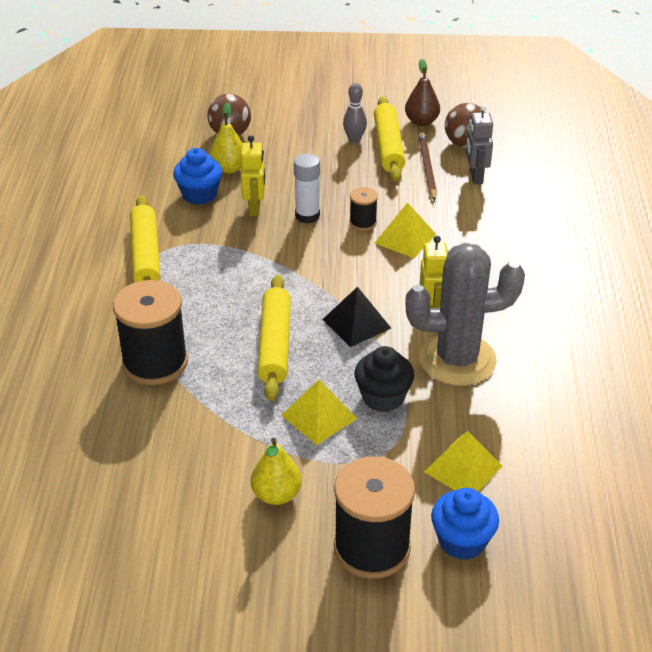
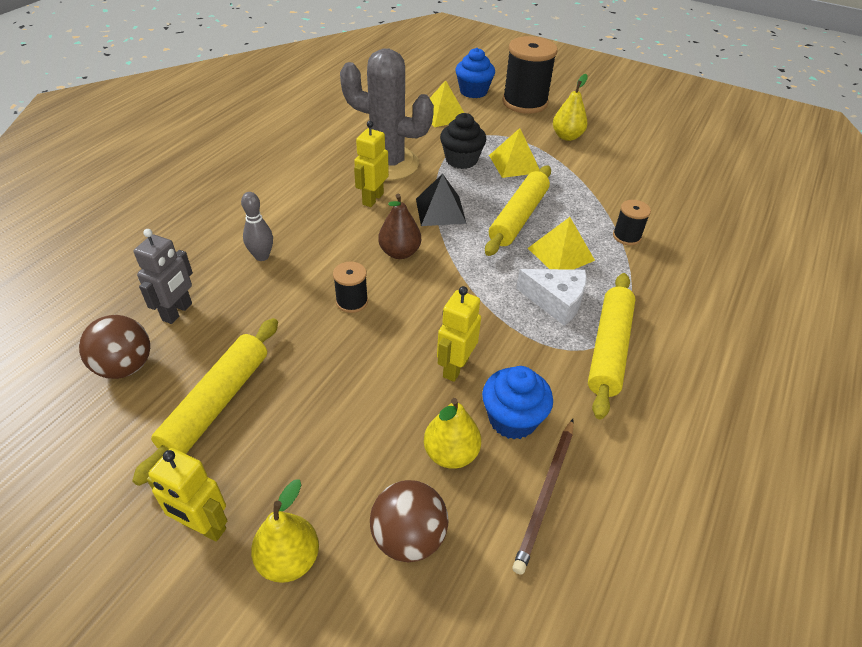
camera: 155 degrees left, 5 degrees up
black spool [113,280,188,385] -> black spool [613,200,651,245], size x0.48
white glue stick [294,154,320,223] -> none
grey bowling pin [343,83,367,143] -> grey bowling pin moved to [241,192,273,261]
yellow pyramid [375,202,436,258] -> yellow pyramid moved to [528,217,595,270]
brown pear [405,59,440,126] -> brown pear moved to [378,194,421,259]
brown pencil [419,132,437,201] -> brown pencil moved to [512,419,574,575]
none -> yellow robot [147,448,227,542]
none -> yellow pear [251,479,319,583]
none -> white cheese [516,269,587,326]

